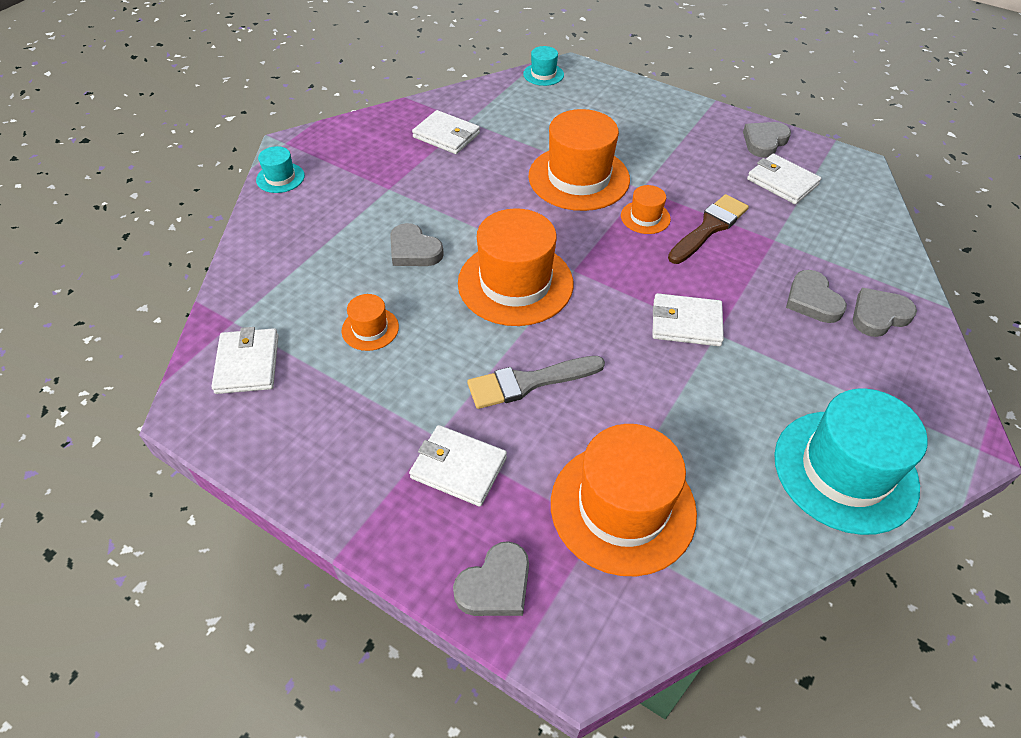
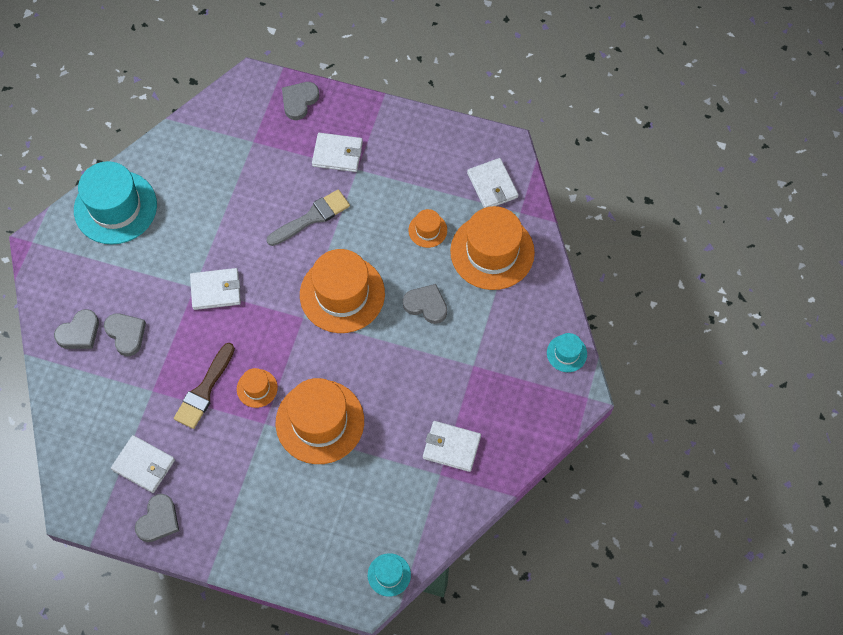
camera: 165 degrees right, 15 degrees up
orange hat [551,424,697,576] -> orange hat moved to [450,206,535,290]

